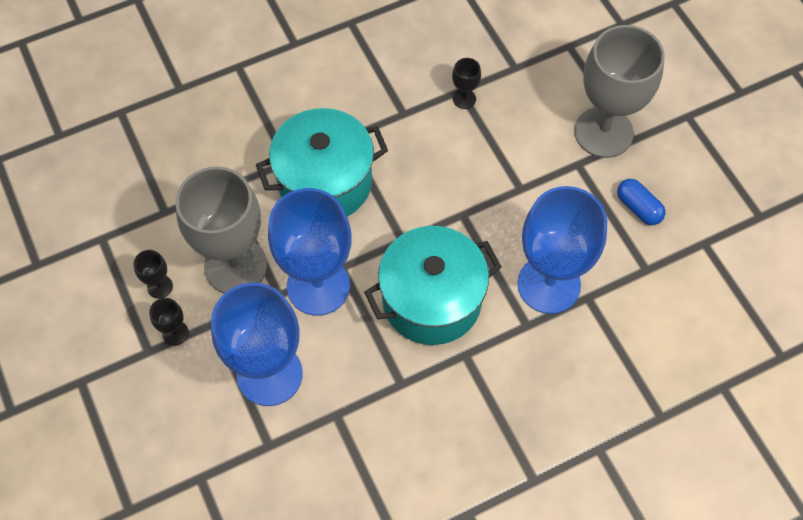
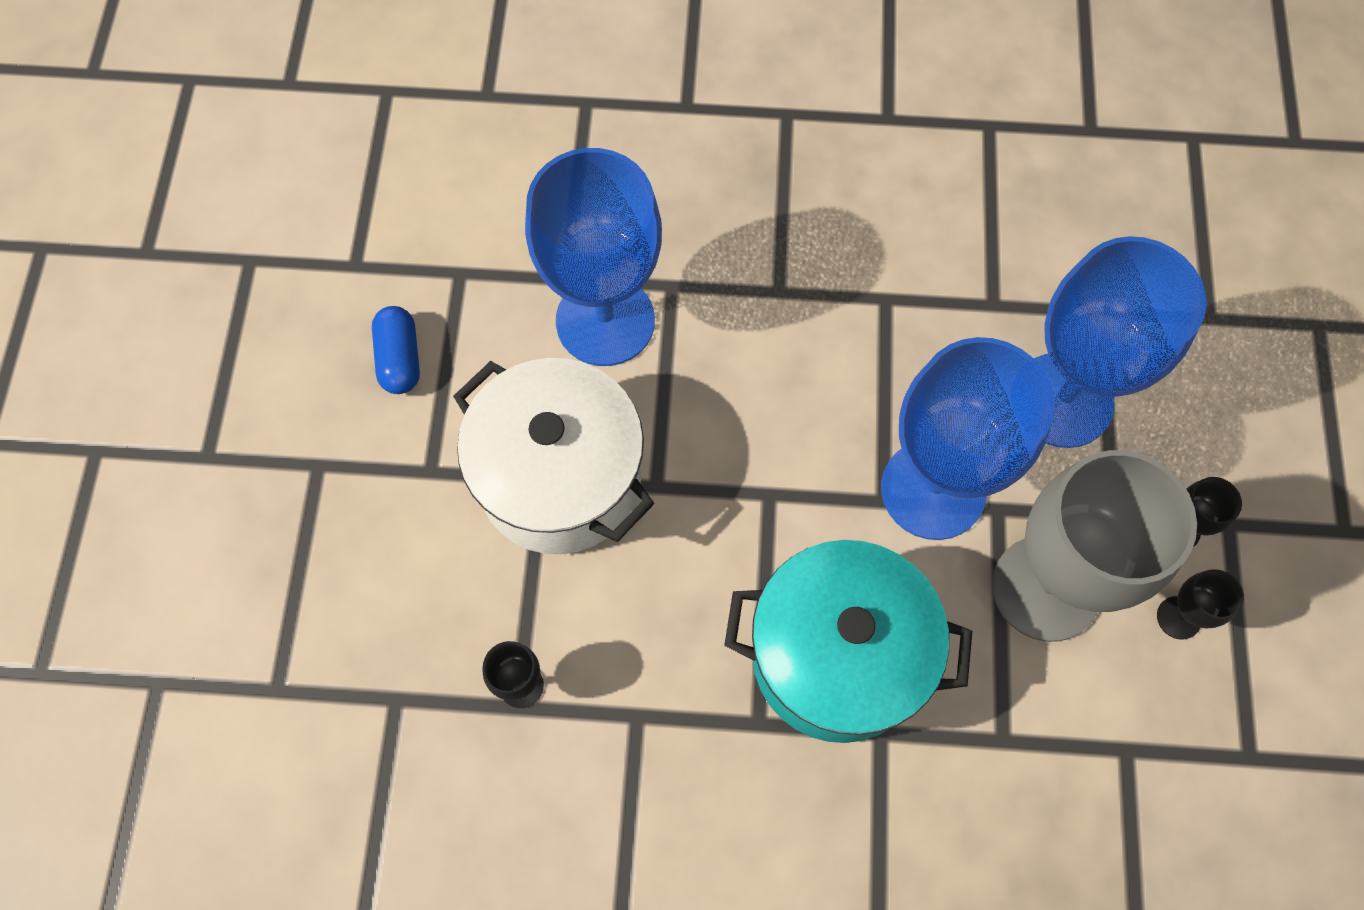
camera: 150 degrees left, 5 degrees up
turquoise pot [364,226,502,345] -> none
grey goblet [574,25,665,158] -> none
none -> white pot [453,358,655,554]

